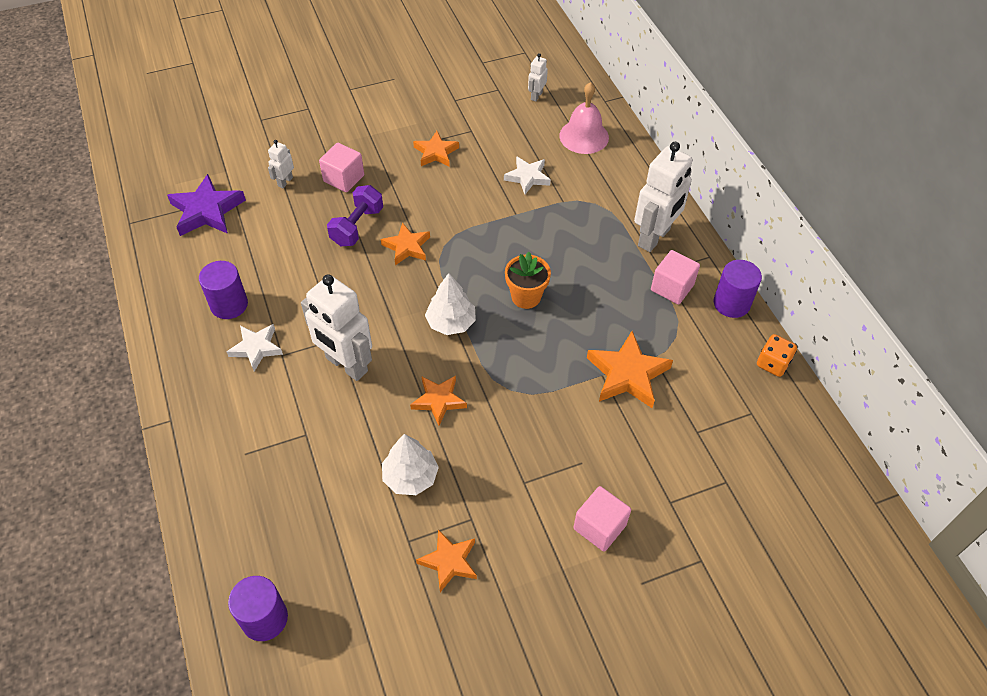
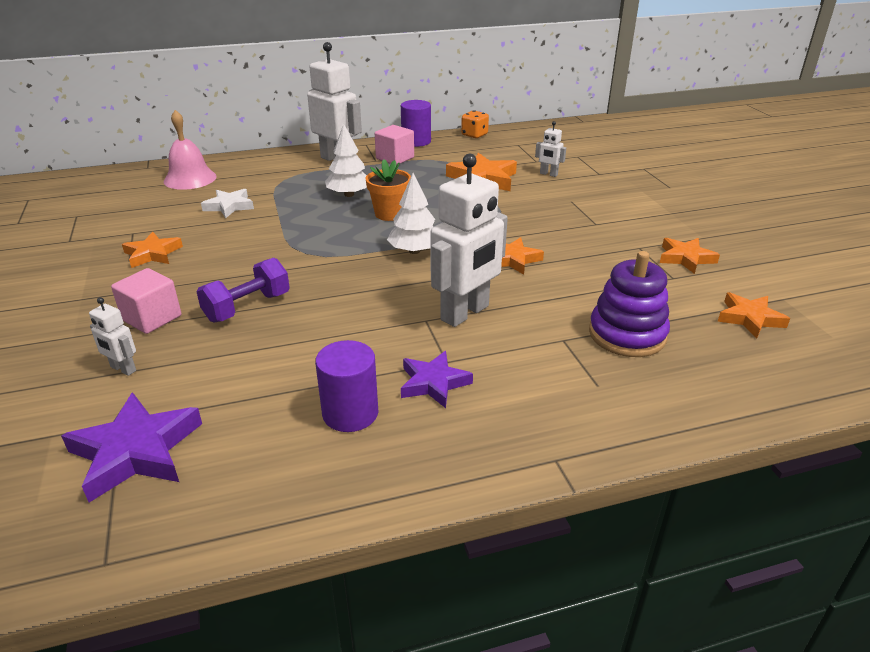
camera: 85 degrees left, 20 degrees down
white star [227,324,283,372] -> purple star [401,351,473,408]
purple cylinder [228,576,288,641] -> none
purple dumbbell [327,185,383,246] -> purple dumbbell turned 75 degrees counterclockwise [196,258,290,322]
orange star [381,222,430,265] -> orange star moved to [718,292,790,338]
white tree [382,434,439,495] -> white tree moved to [325,124,367,197]
white robot [528,53,548,102] -> white robot moved to [535,121,566,177]
pink cube [573,486,631,552] -> none
none -> purple stacking toy [589,251,670,357]

